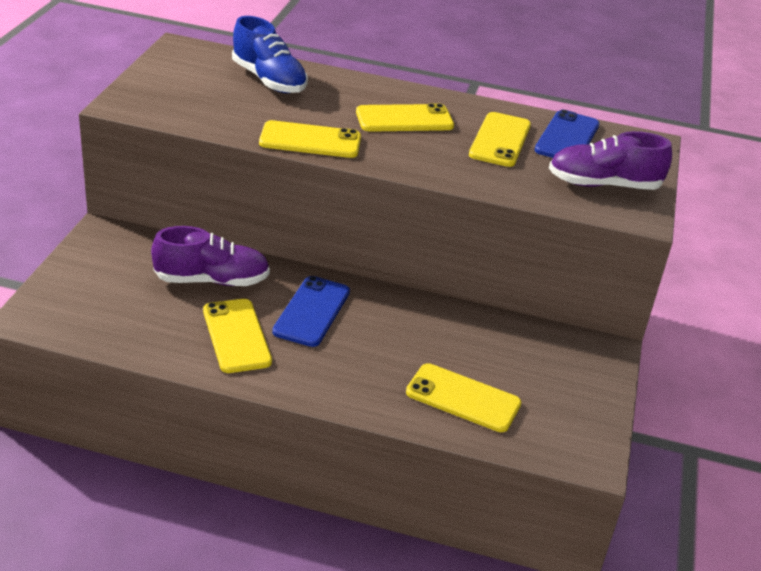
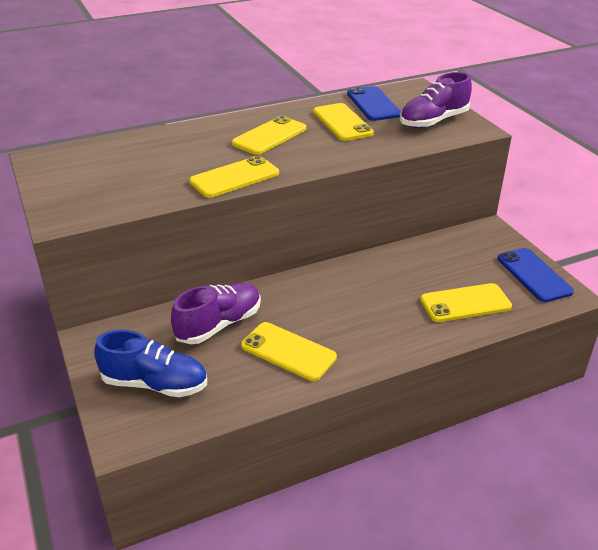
camera: 35 degrees left, 0 degrees up
blue shoe [232,16,308,93] -> blue shoe moved to [94,330,207,397]
blue phone [272,276,350,347] -> blue phone moved to [497,248,574,302]

